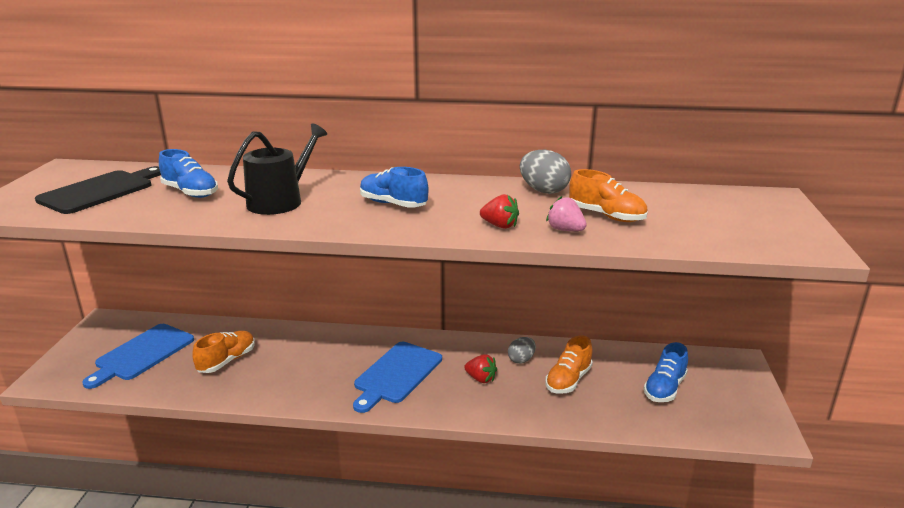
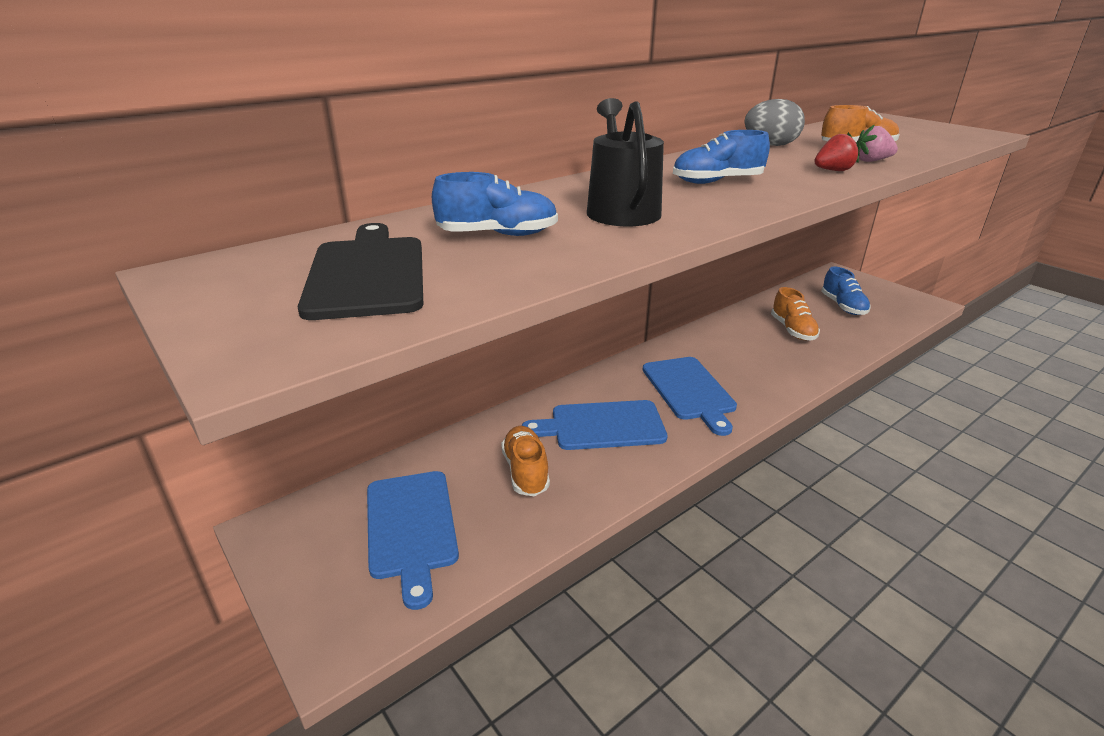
camera: 45 degrees left, 5 degrees up
red strawberry [464,354,497,383] -> none
grey egg [508,337,536,364] -> none
none -> blue cutting board [522,400,667,450]

